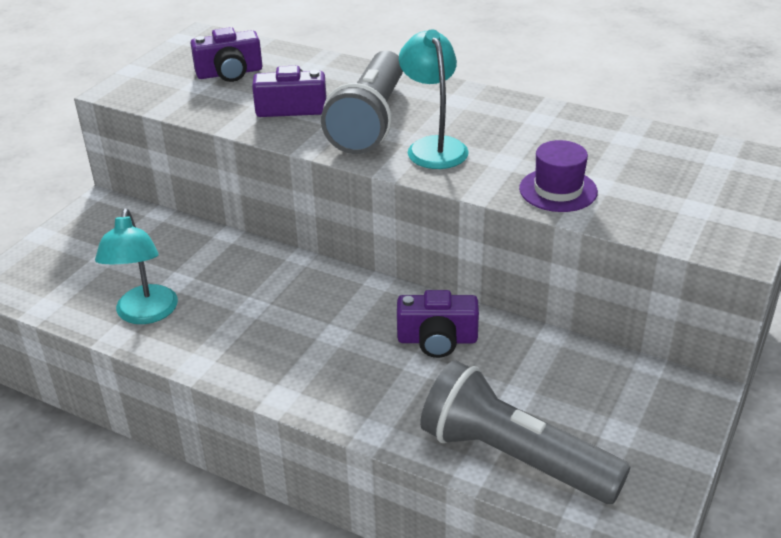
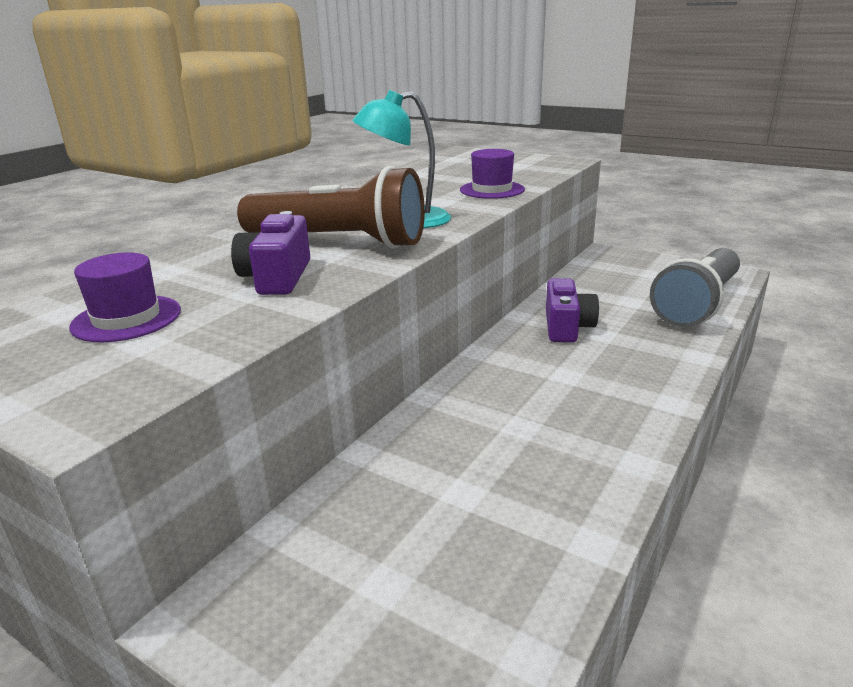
camera: 85 degrees left, 10 degrees down
turquoise lamp [95,209,178,324] -> none
purple camera [191,27,262,82] -> purple hat [69,253,181,342]
grey flashlight [321,51,403,154] -> brown flashlight [237,166,425,249]

